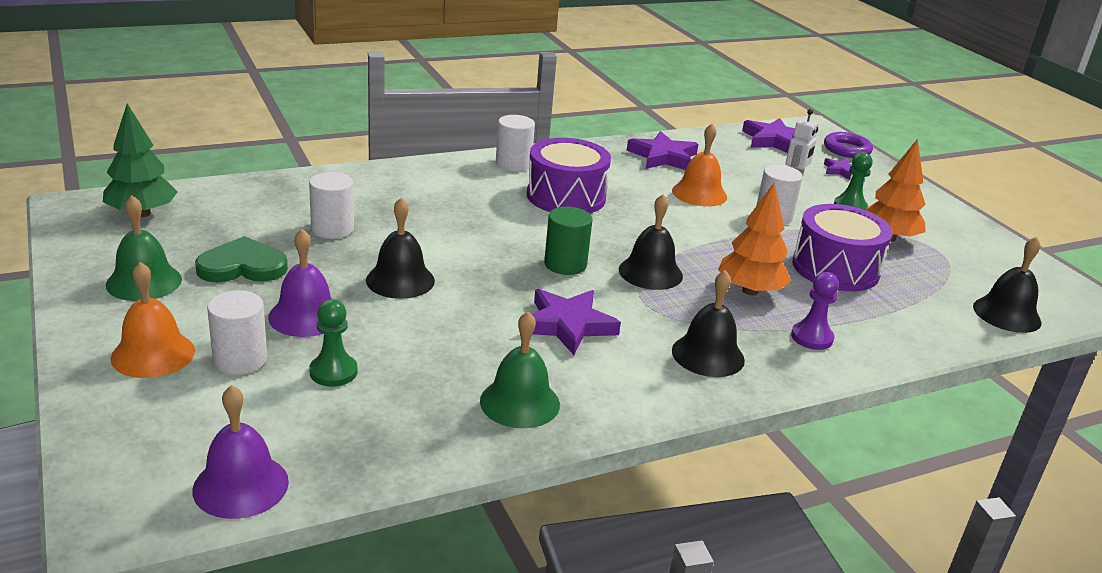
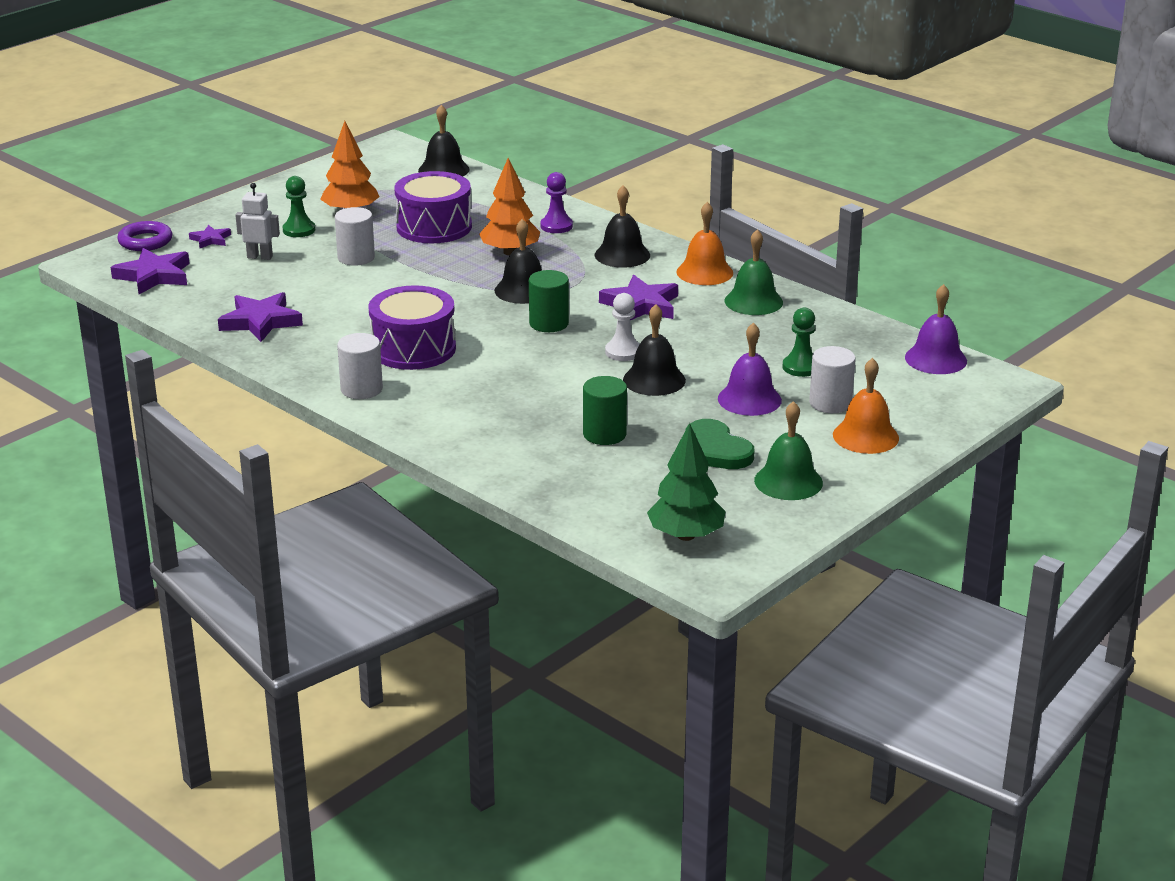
camera: 110 degrees left, 0 degrees up
white cylinder [309,172,354,239] -> green cylinder [583,376,627,445]
orange bell [672,124,727,206] -> orange bell moved to [676,202,733,285]
none -> white pawn [605,293,640,361]

